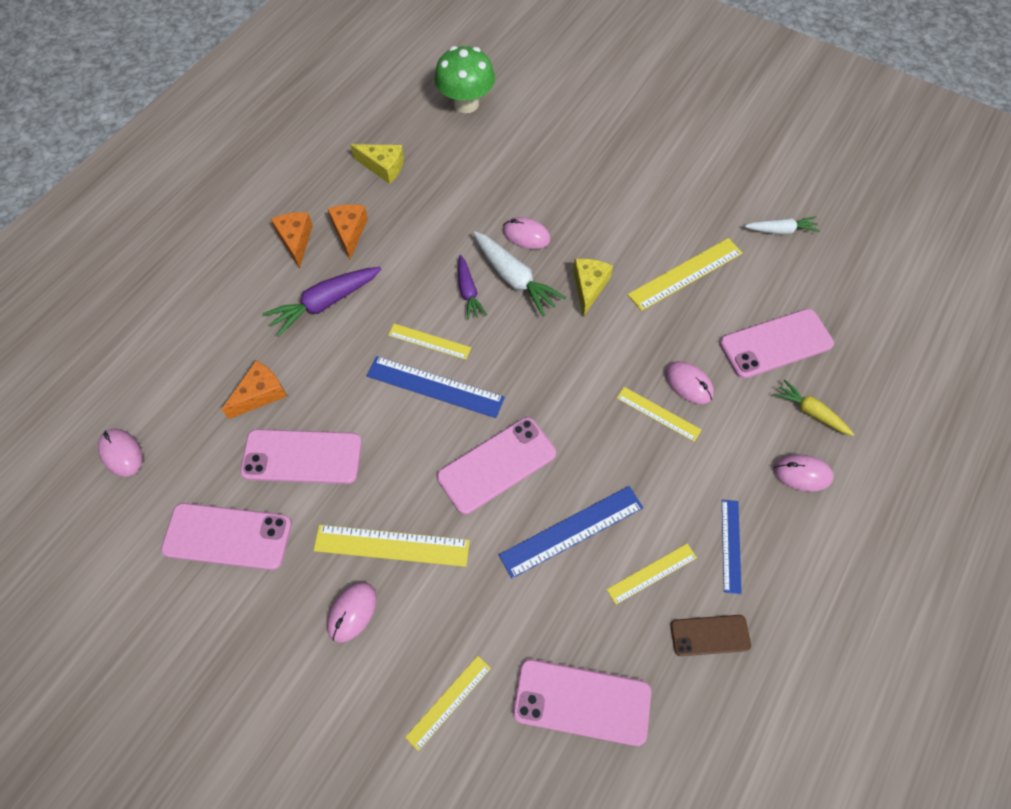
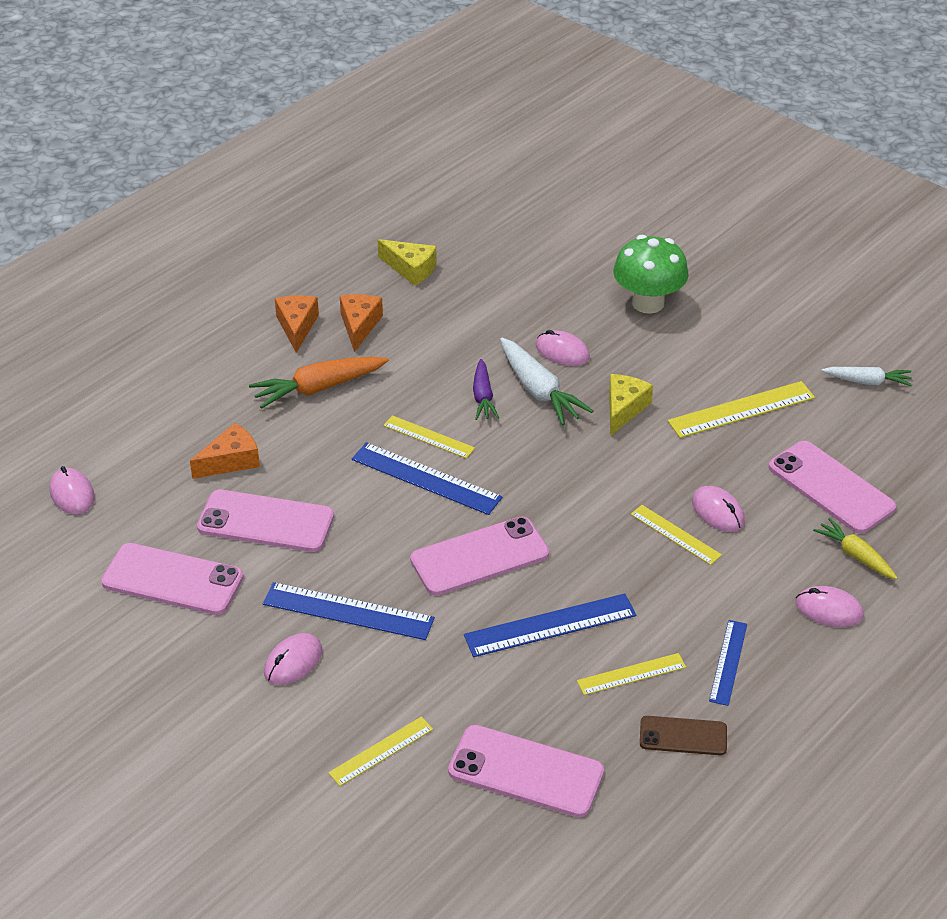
camera: 10 degrees right, 20 degrees down
purple carrot [263,267,381,337] -> orange carrot [249,357,389,409]
yellow ruler [314,525,470,567] -> blue ruler [263,582,435,640]
green mushroom [434,46,495,113] -> green mushroom moved to [613,235,689,314]
pink phone [719,309,834,378] -> pink phone turned 60 degrees clockwise [769,441,896,533]

